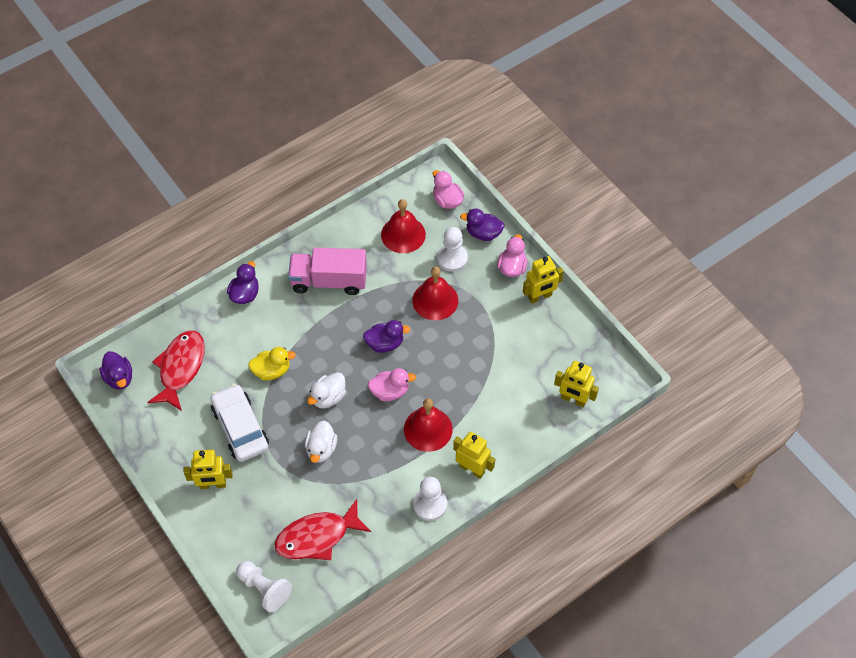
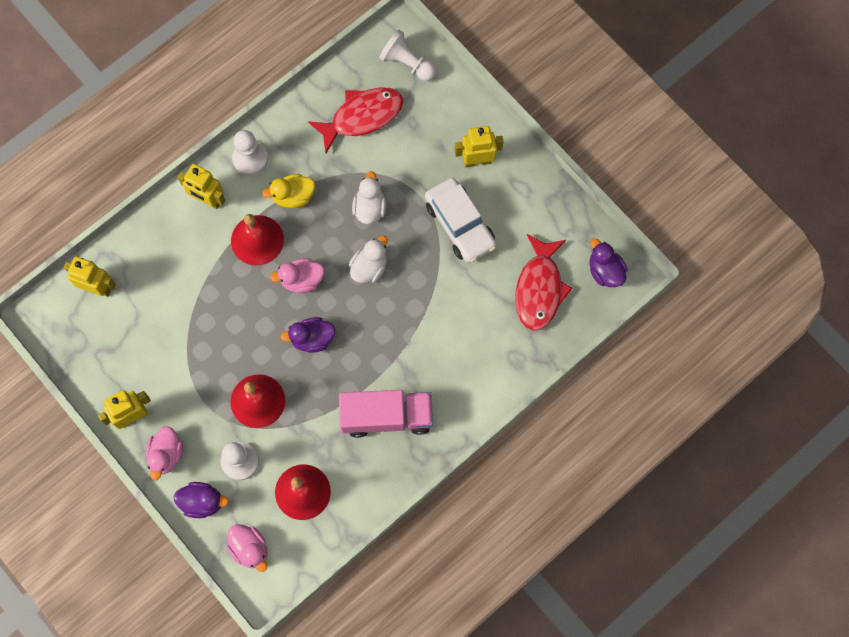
camera: 175 degrees right, 15 degrees up
purple duck [227,261,259,304] -> none
yellow duck [248,347,296,380] -> yellow duck moved to [262,174,315,208]

